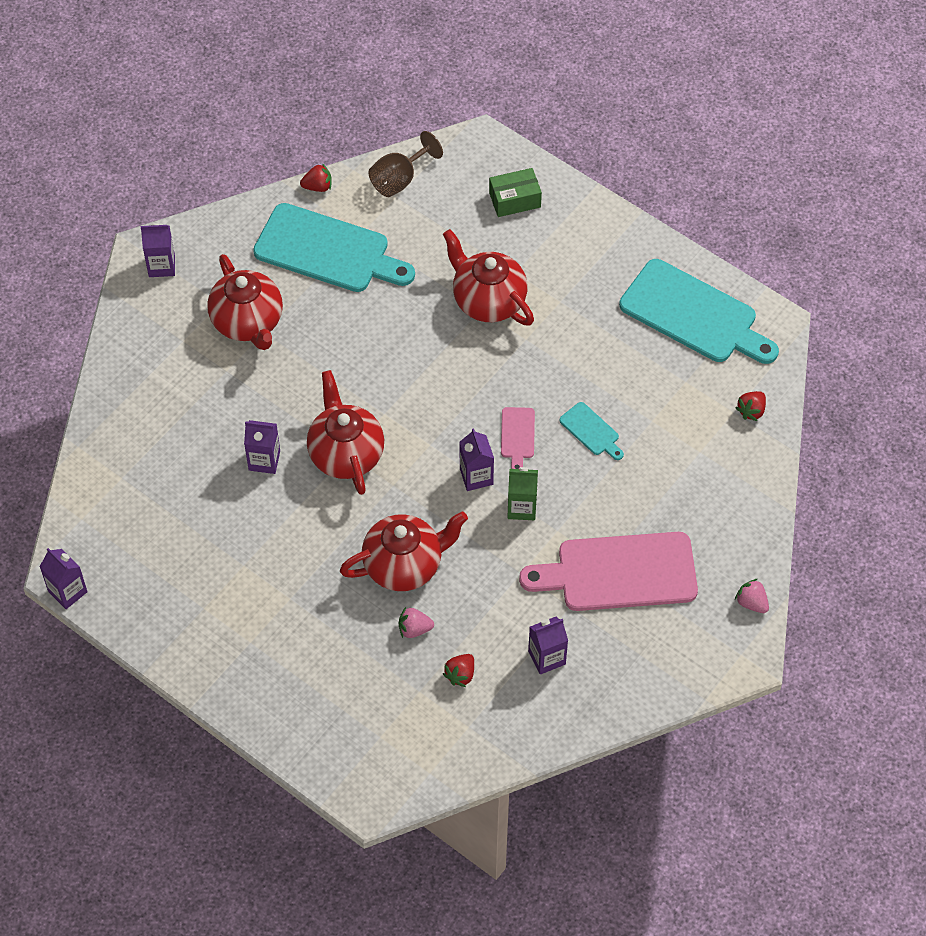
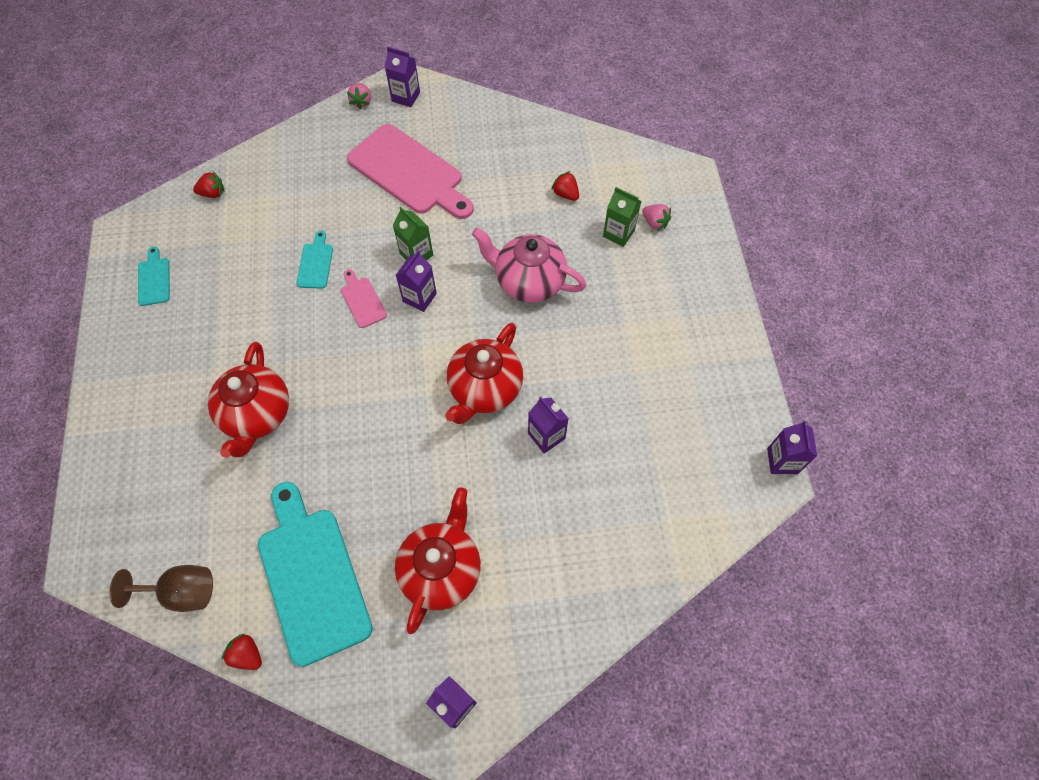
camera: 135 degrees left, 5 degrees up
red teapot [340,511,468,591] -> pink teapot [472,227,586,303]
pink strawberry [399,607,434,638] -> pink strawberry moved to [642,204,671,231]
red strawberry [443,654,474,687] -> red strawberry turned 120 degrees counterclockwise [551,171,579,201]
green box [489,168,542,217] -> none
pink cutting board [501,407,535,469] -> pink cutting board turned 75 degrees counterclockwise [341,269,387,328]
purple carton [528,617,568,674] -> purple carton moved to [385,47,420,107]
turquoise cutting board [619,259,779,364] -> turquoise cutting board [138,246,170,306], size x0.44
none -> green carton [603,187,641,247]

